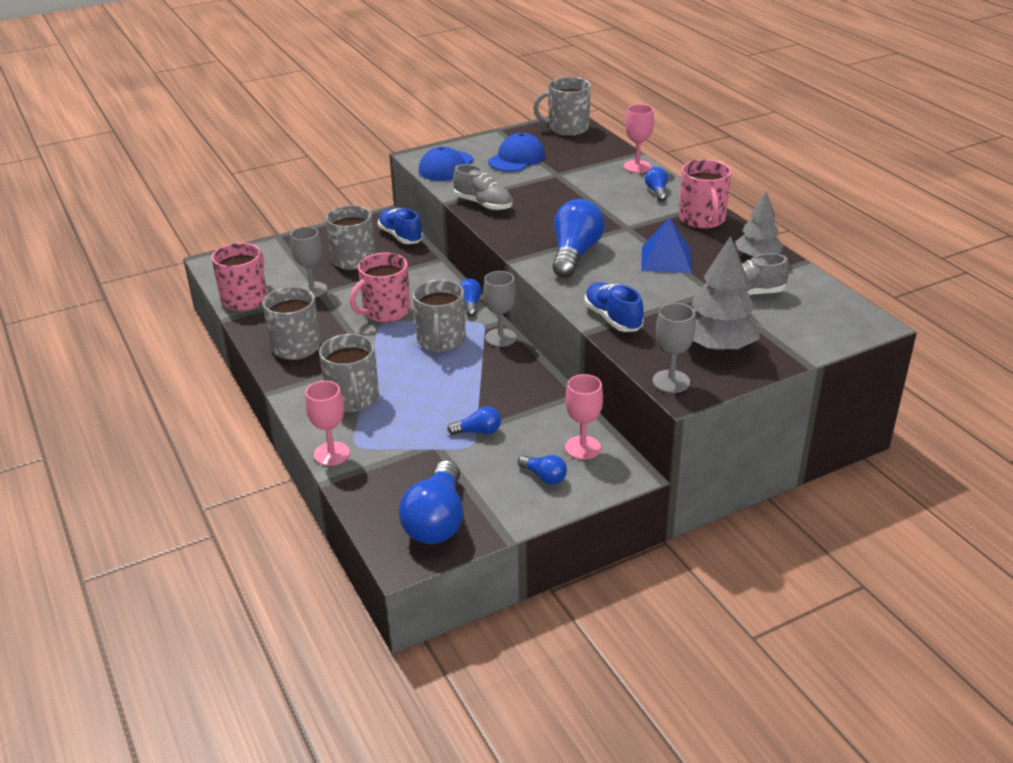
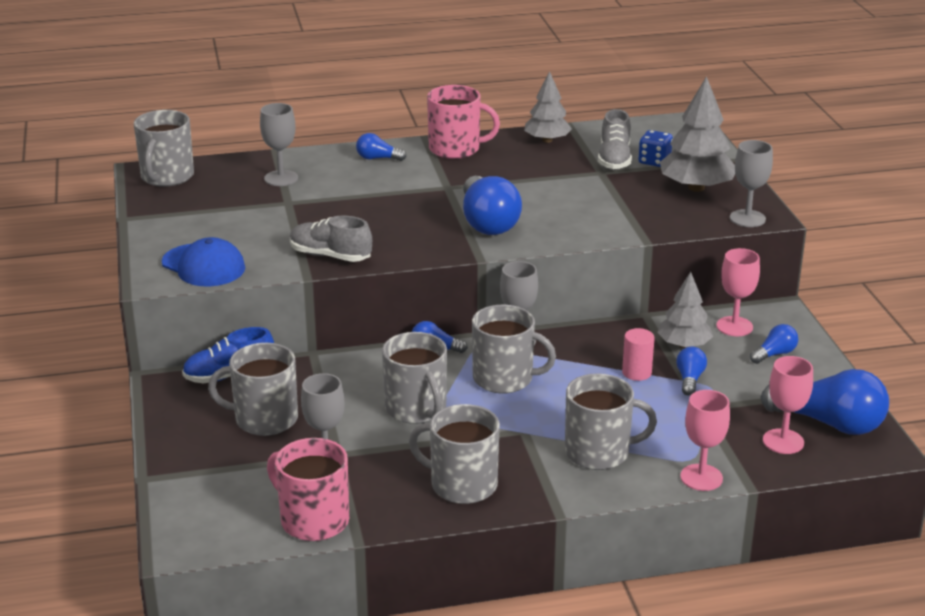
camera: 75 degrees left, 5 degrees down
pink mug [350,253,411,322] -> grey mug [382,332,447,424]
grey shoe [453,164,512,210] -> grey shoe turned 120 degrees counterclockwise [290,215,372,262]
blue cap [488,133,545,172] -> none
blue light bulb [552,199,605,278] -> blue light bulb turned 135 degrees counterclockwise [463,176,522,235]
blue shoe [585,282,644,332] -> none
pink goblet [624,104,654,173] -> pink goblet moved to [763,356,813,454]
blue pyramid [641,217,692,273] -> none
none -> grey goblet [260,103,298,186]
none -> pink cylinder [622,328,655,381]
none -> blue dice [639,130,673,167]
none -> grey tree [657,272,713,348]

